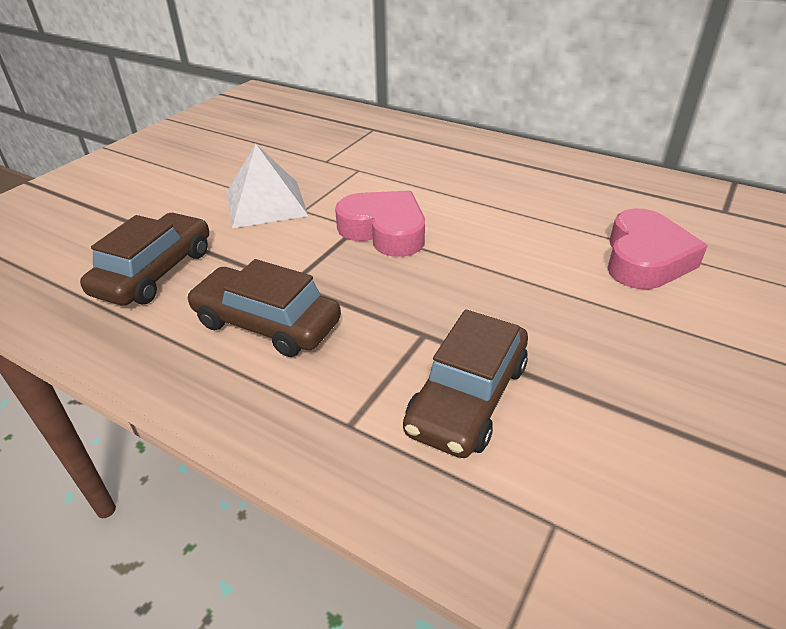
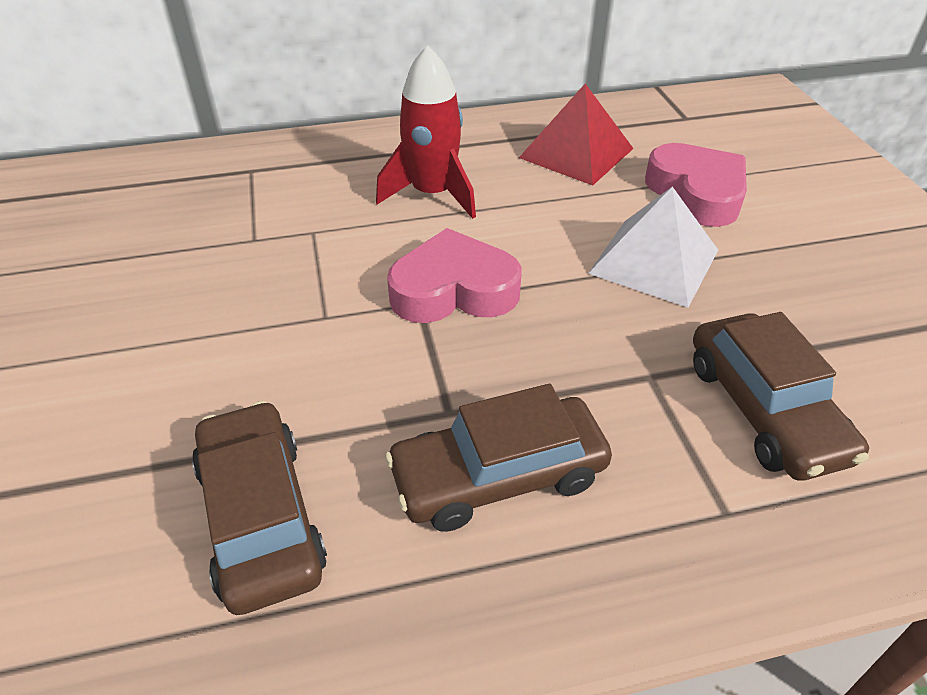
camera: 45 degrees left, 5 degrees up
white pyramid [227,144,309,228] -> white pyramid moved to [588,187,718,308]
none -> red rocket [376,45,476,219]
none -> red pyramid [519,84,634,185]

